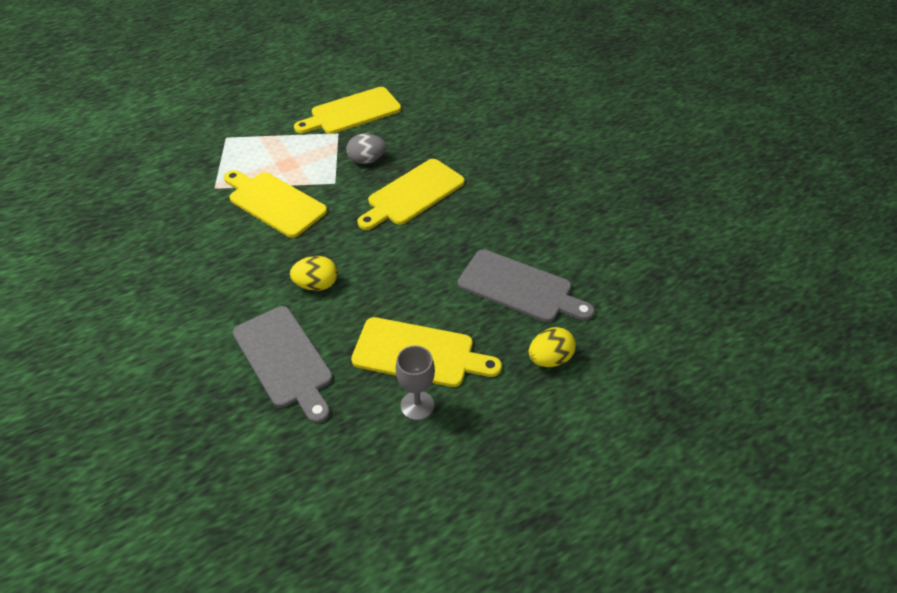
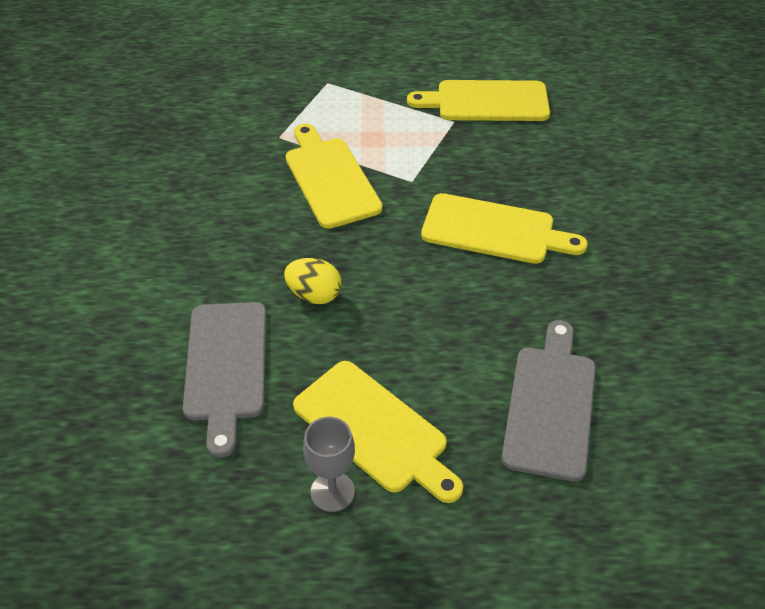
camera: 30 degrees right, 0 degrees up
grey egg [347,134,386,164] -> none
yellow cutting board [357,159,465,230] -> yellow cutting board turned 150 degrees counterclockwise [421,193,588,264]
grey cutting board [458,250,595,322] -> grey cutting board turned 135 degrees counterclockwise [501,320,596,482]
yellow egg [528,327,576,367] -> none

